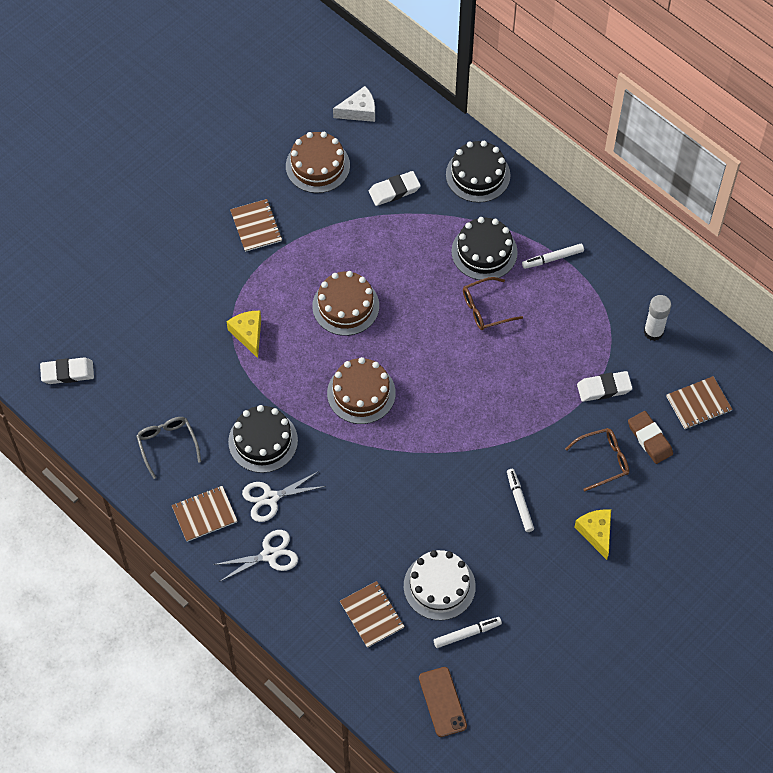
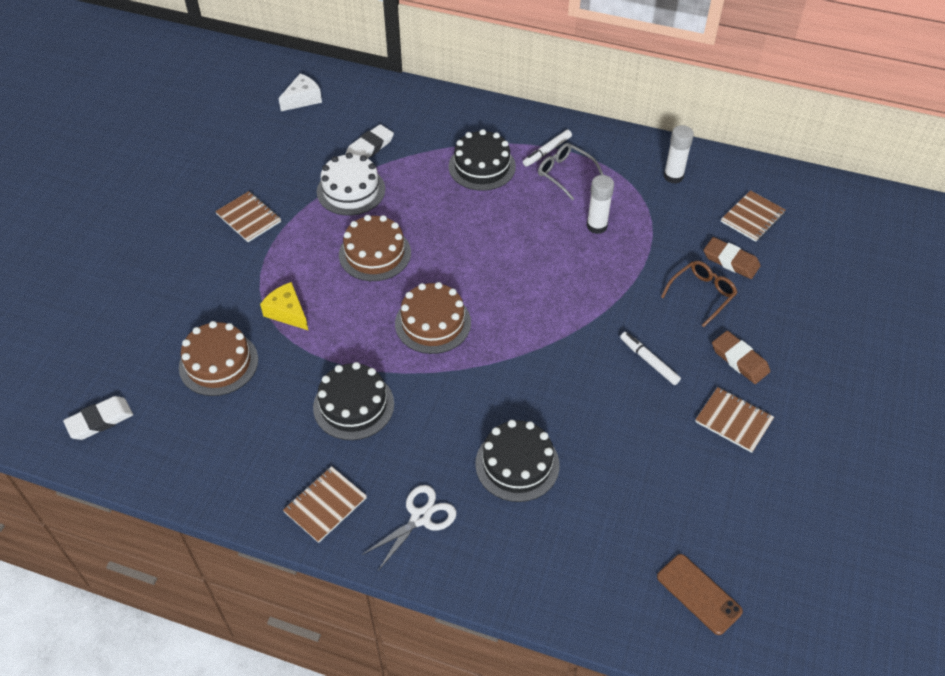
camera: 25 degrees left, 10 degrees down
grey glasses [136,417,201,479] -> grey glasses moved to [538,143,604,200]
white scissors [242,471,326,522] -> none
brown cake [286,132,350,193] -> brown cake moved to [179,321,258,396]
brown notebook [340,581,405,648] -> brown notebook moved to [695,387,774,453]
white cake [404,550,476,620] -> white cake moved to [317,153,385,215]
white marker [434,617,502,648] -> none
black cake [446,141,510,203] -> black cake moved to [475,420,560,502]
brown glasses [463,277,523,330] -> none
yellow cheese [574,509,611,560] -> brown eraser [712,331,770,384]
white eraser [577,371,633,402] -> none
none -> white glue stick [586,175,614,234]

